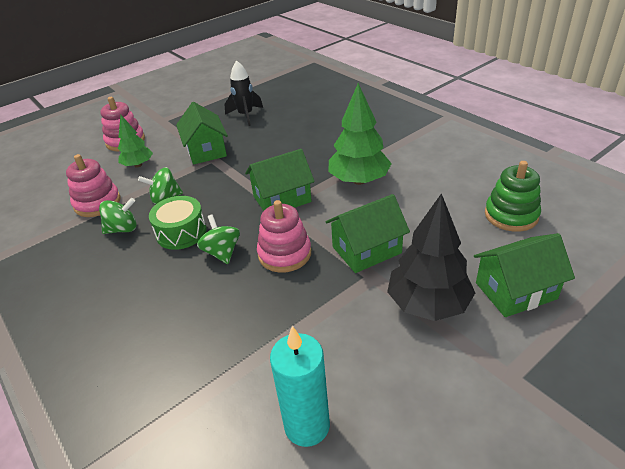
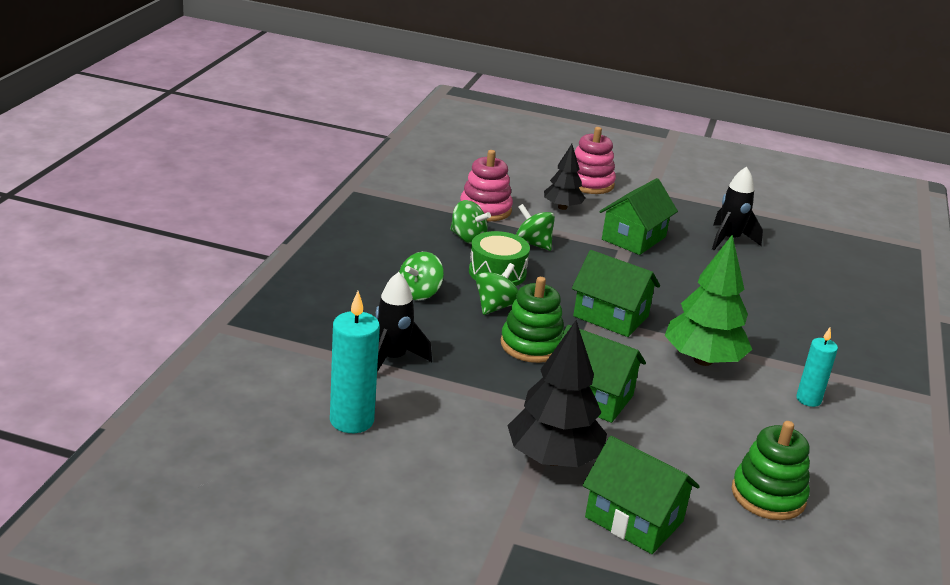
camera: 50 degrees right, 10 degrees down
green tree [118,115,153,167] -> black tree [544,144,585,210]
pink stacking toy [257,200,311,273] -> green stacking toy [501,277,564,363]
none -> black rocket [376,272,432,372]
none -> green spinning top [399,252,444,300]
none -> turquoise candle [796,328,838,407]

